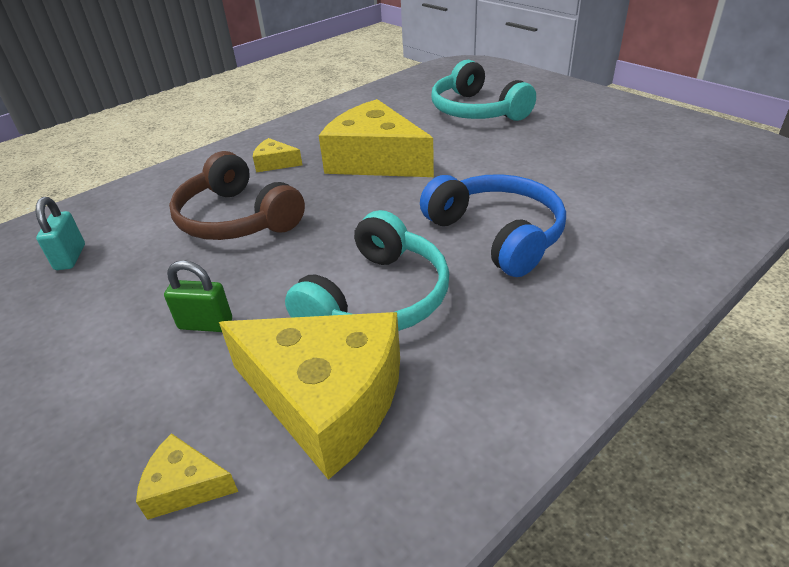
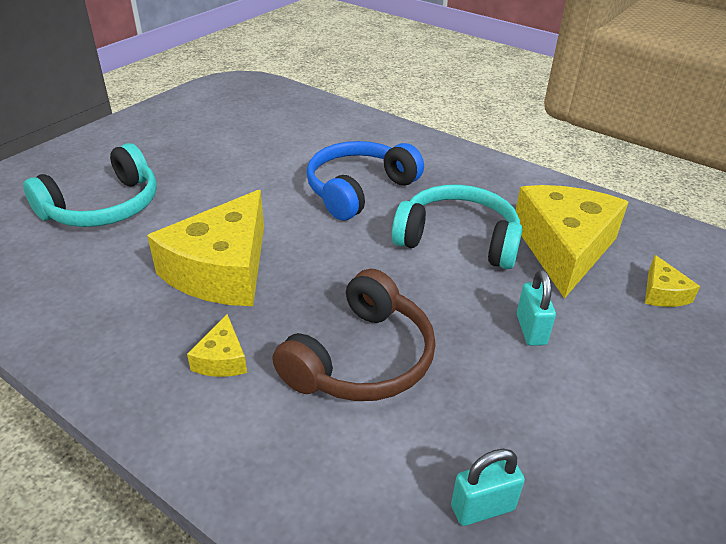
camera: 105 degrees left, 0 degrees up
green padlock [164,260,232,332] -> turquoise padlock [517,270,556,346]

